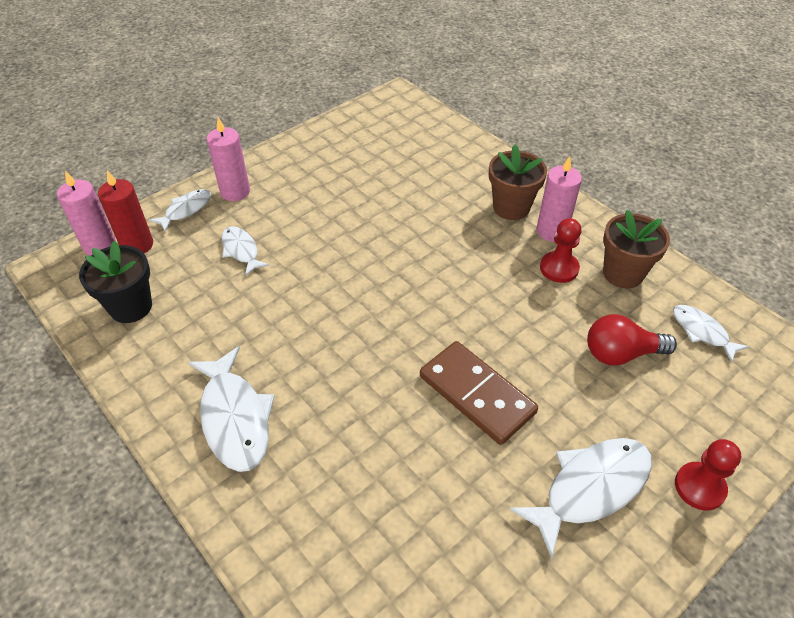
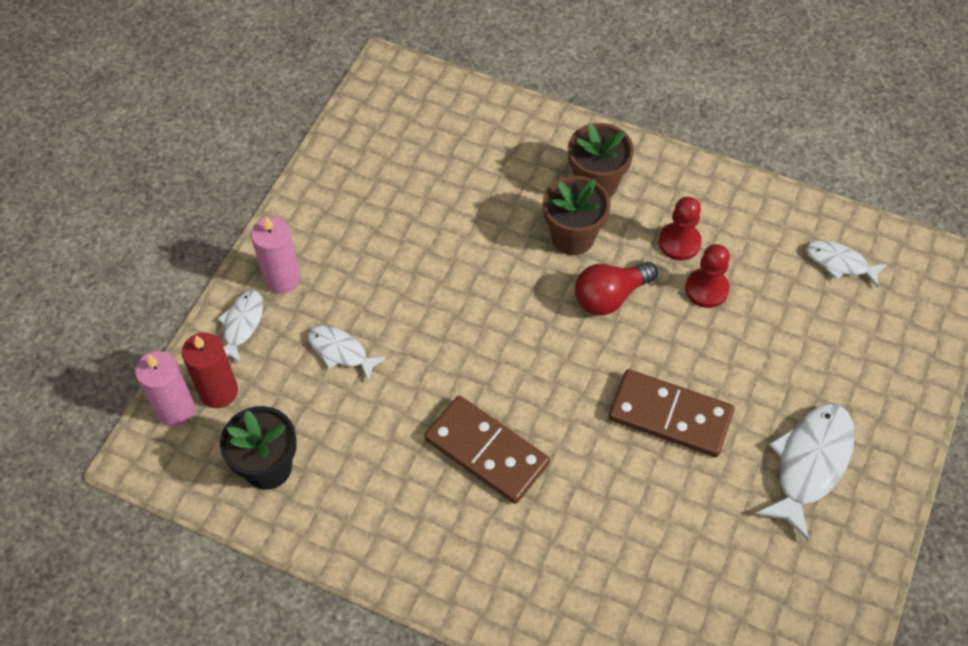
camera: 25 degrees left, 10 degrees up
white fish [188,346,275,472] -> none
pink candle [536,156,582,242] -> none
red light bulb [587,314,677,366] -> red light bulb moved to [575,262,658,315]
brown flower pot [603,210,670,289] -> brown flower pot moved to [543,176,611,255]
red pawn [675,439,741,511] -> red pawn moved to [685,244,730,308]
none -> brown domino [424,396,550,504]

